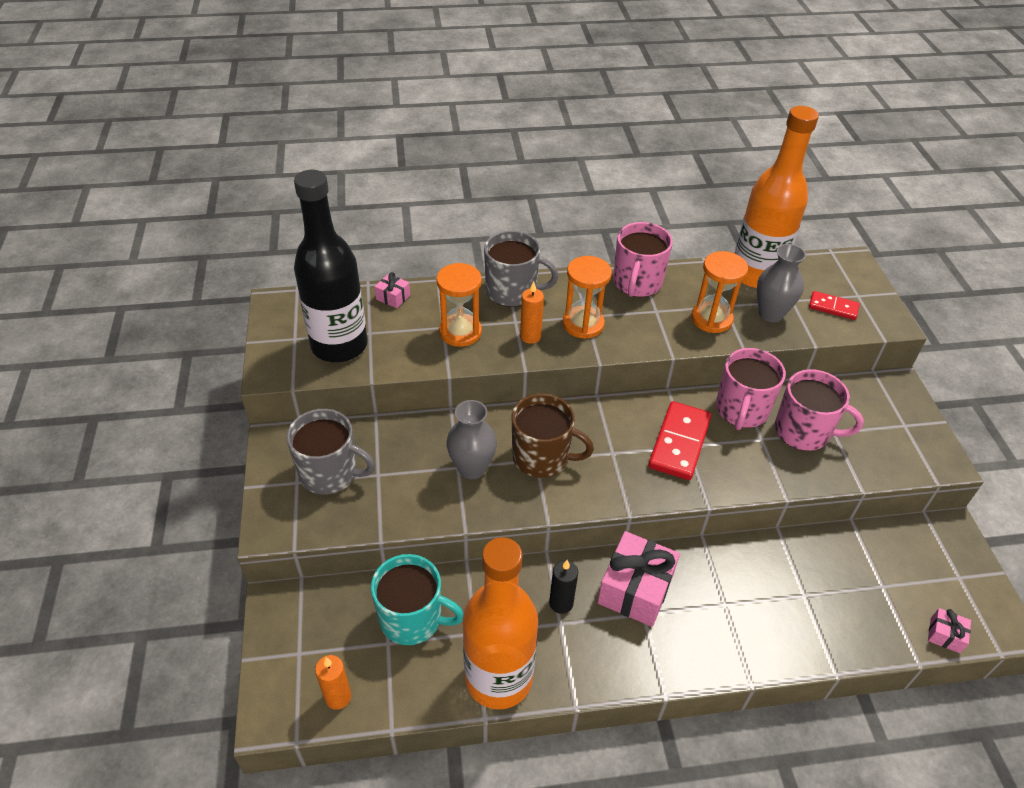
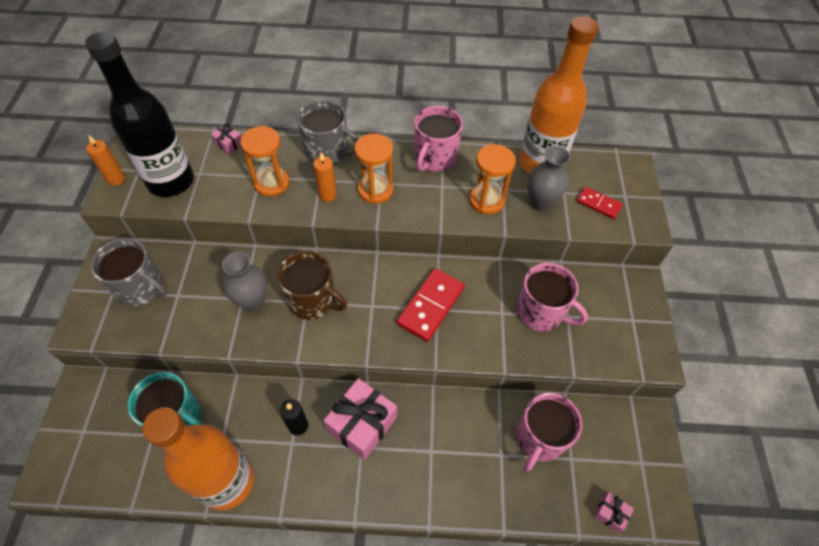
camera: 10 degrees right, 10 degrees up
orange candle [315,655,351,710] -> orange candle moved to [86,135,125,186]
pink mug [716,348,786,430] -> pink mug moved to [516,393,582,472]

